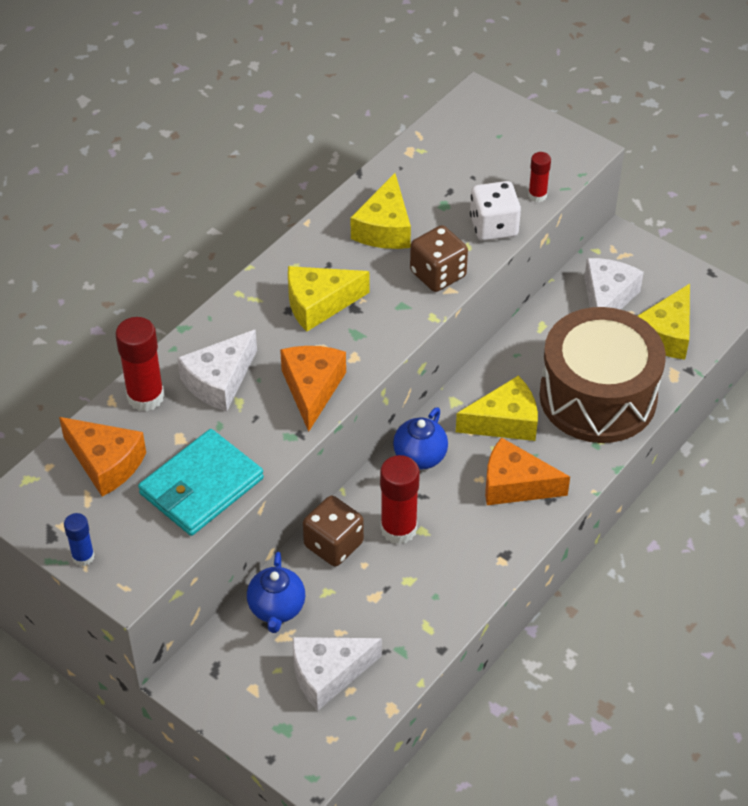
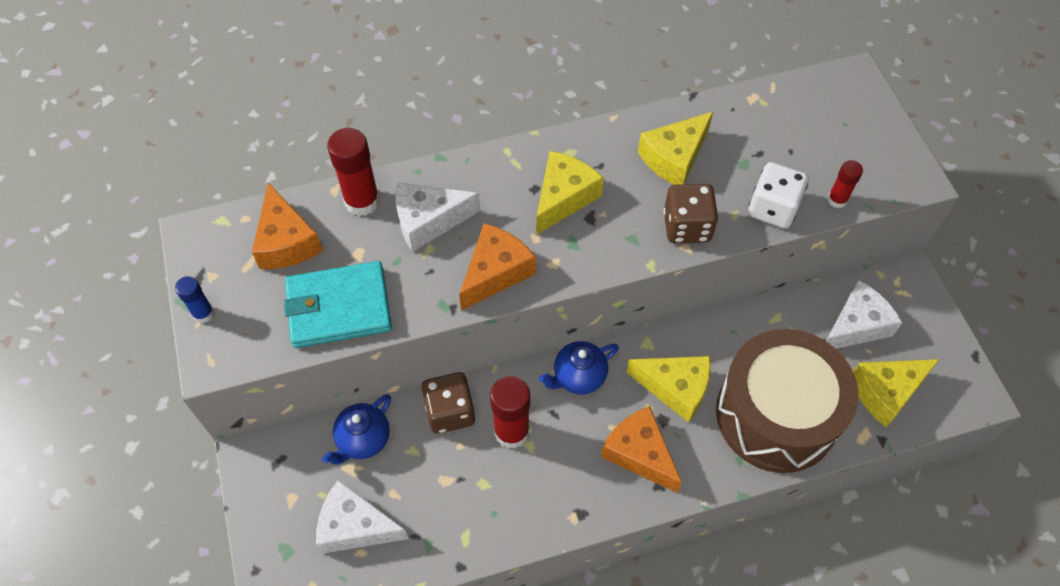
camera: 35 degrees right, 10 degrees up
yellow cheese [288,266,369,331] -> yellow cheese turned 105 degrees clockwise [536,151,604,235]

